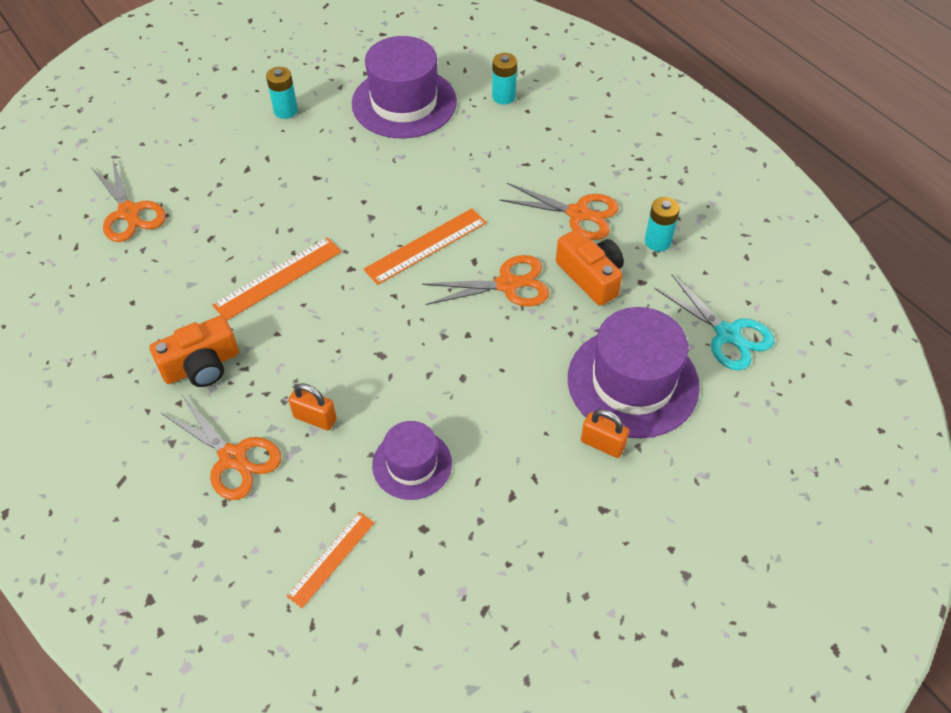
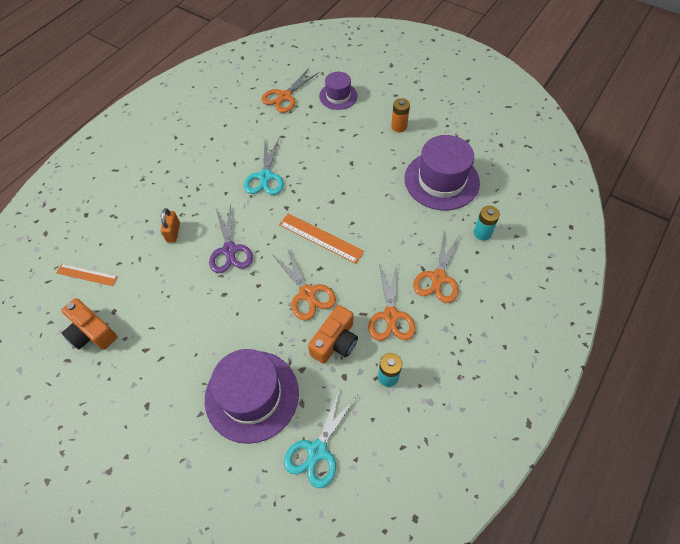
camera: 70 degrees right, 5 degrees up
orange camera [149,315,239,387] -> orange camera moved to [61,298,117,350]
orange scissors [160,394,281,500] -> orange scissors moved to [413,232,460,303]
orange ruler [212,237,342,320] -> turquoise scissors [244,138,284,195]
turquoise battery [266,67,298,119] -> orange battery [391,98,410,132]
purple hat [372,421,452,500] -> purple hat moved to [319,72,357,110]
orange padlock [581,409,629,458] -> none
none -> purple scissors [209,205,253,273]

